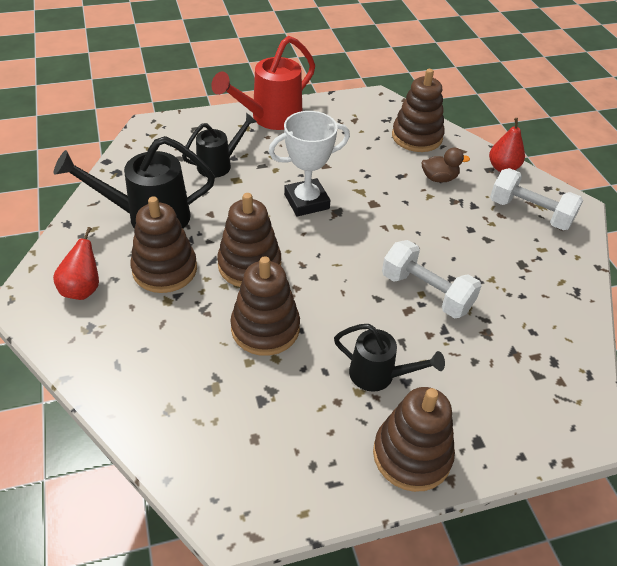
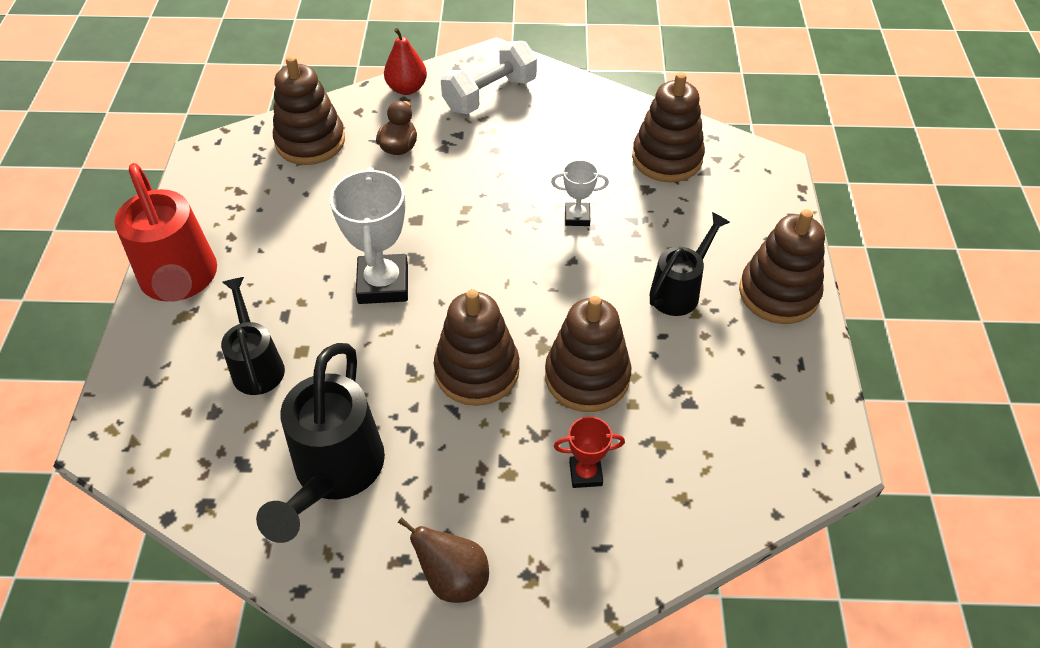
camera: 70 degrees left, 5 degrees up
red pear [53,227,99,300] -> brown pear [398,517,489,603]
brown stacking toy [130,196,197,293] -> brown stacking toy moved to [632,72,705,182]
white dumbbell [382,240,482,318] -> white trophy [551,160,609,226]
none -> red trophy [554,416,625,488]

